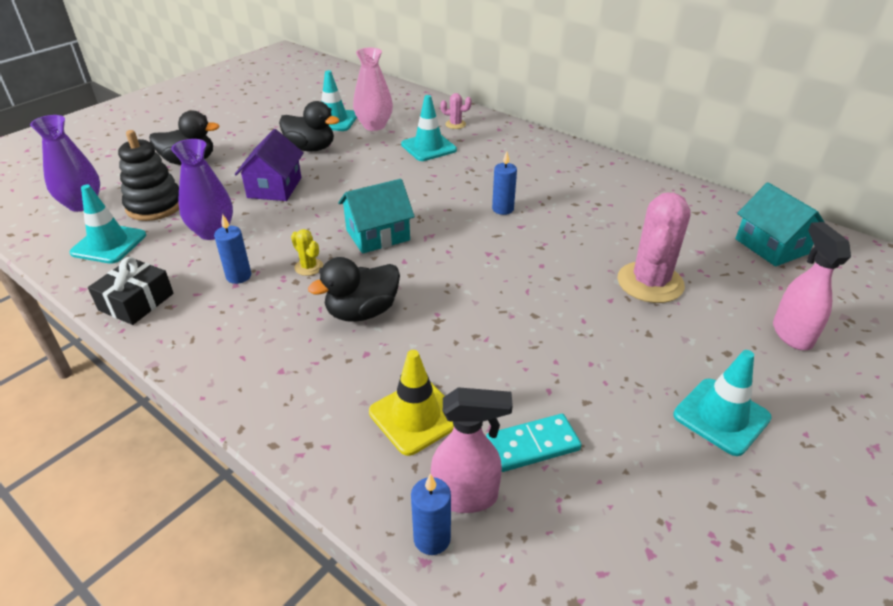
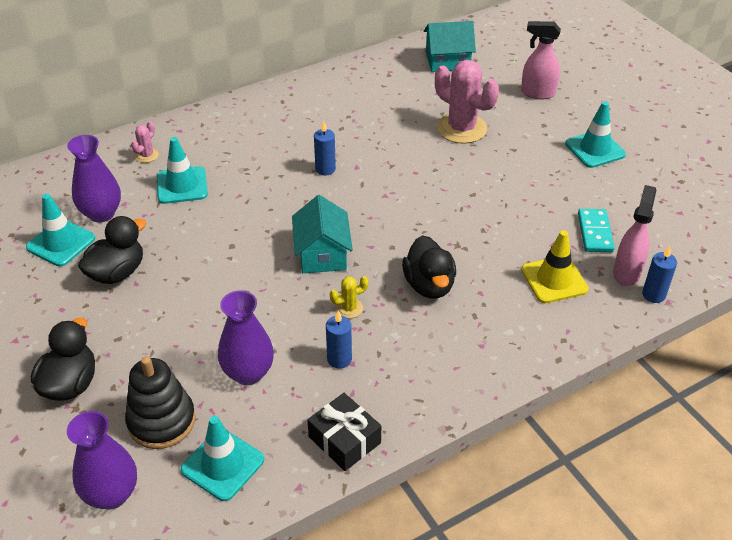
camera: 70 degrees left, 5 degrees up
purple house [235,129,304,201] -> none
pink vase [353,48,393,131] -> purple vase [67,135,121,222]

